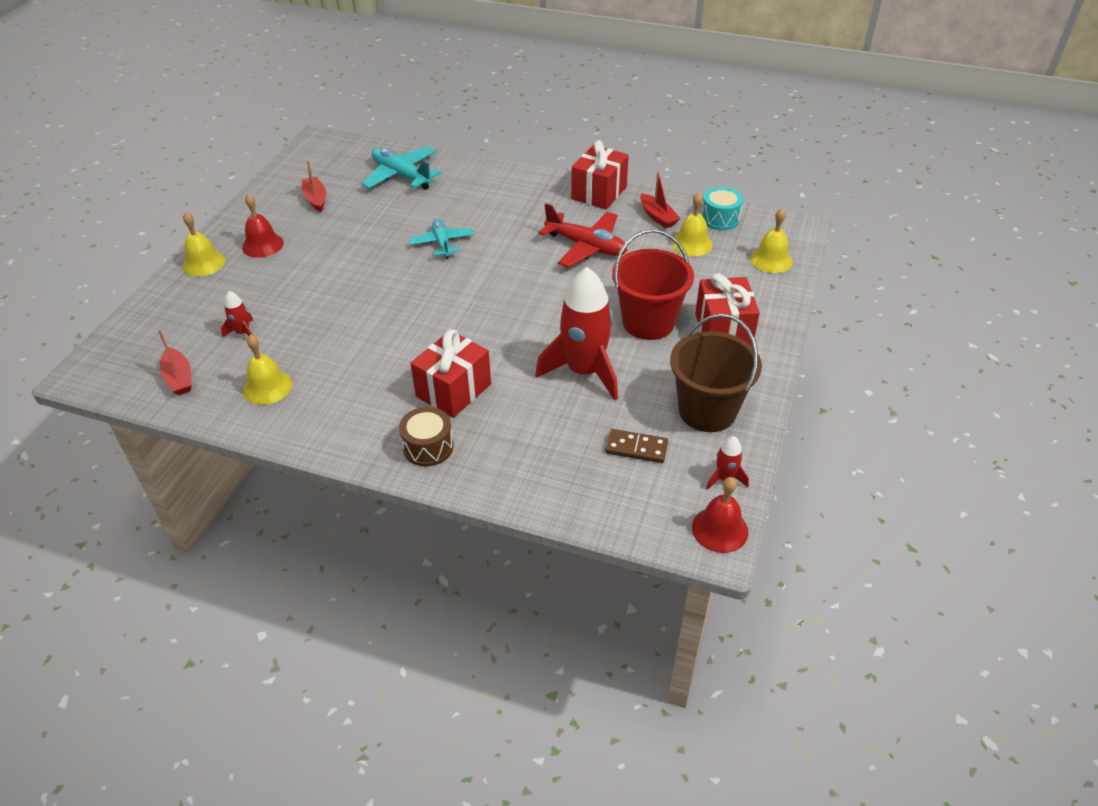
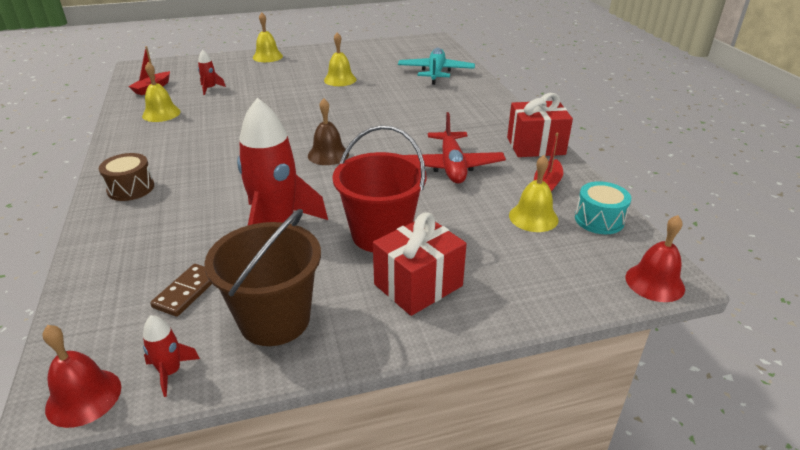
camera: 55 degrees right, 10 degrees down
red bell [242,194,284,258] -> red bell moved to [626,215,685,302]
red boat [302,160,326,212] -> none
turquoise plane [409,218,474,259] -> none
red gift [410,330,491,418] -> none
brown domino [605,429,668,463] -> brown domino turned 45 degrees clockwise [150,264,212,317]
yellow bell [750,208,793,273] -> yellow bell moved to [324,32,356,86]
none -> brown bell [308,98,349,165]

